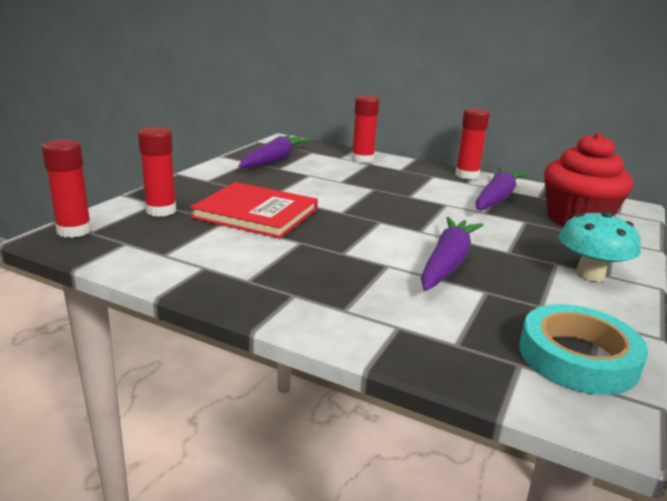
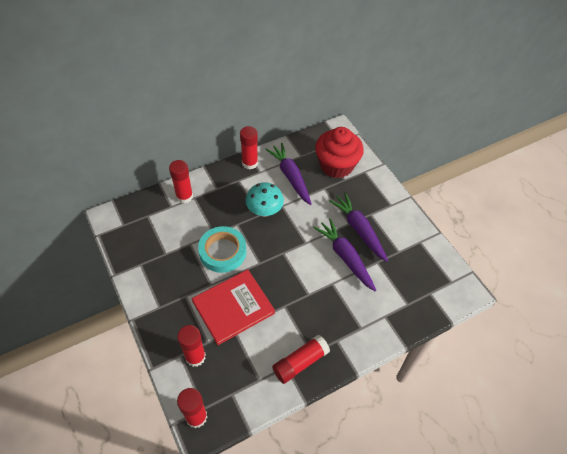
camera: 55 degrees left, 30 degrees up
purple carrot [239,135,311,168] -> purple carrot moved to [329,192,388,262]
turquoise tape [519,304,648,395] -> turquoise tape moved to [198,226,246,273]
turquoise mushroom [559,211,641,282] -> turquoise mushroom moved to [246,183,284,217]
none -> red glue stick [272,335,330,384]

